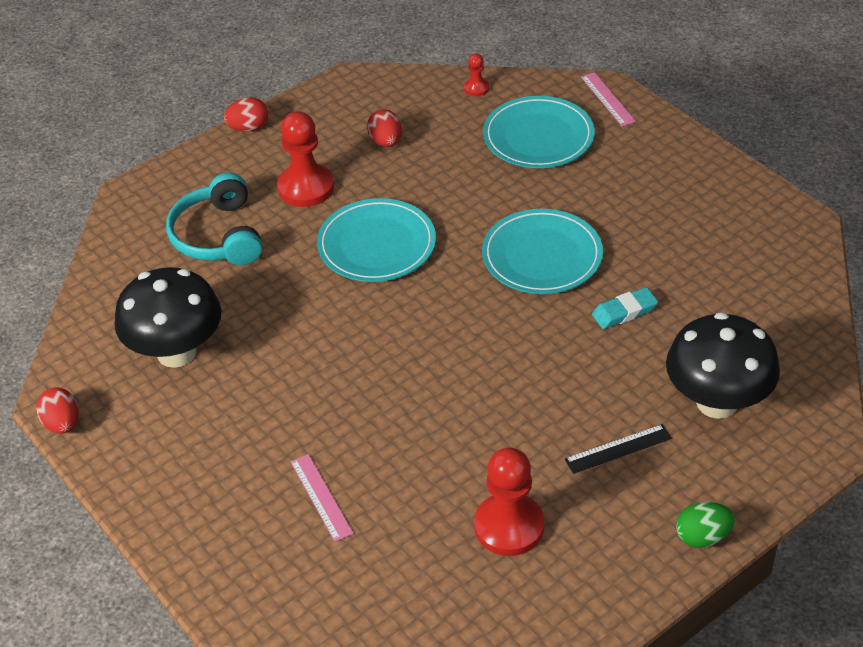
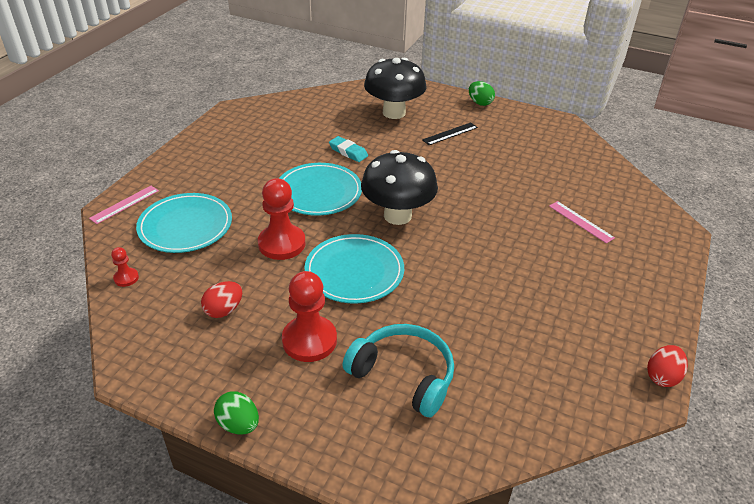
camera: 120 degrees left, 5 degrees down
black mushroom [114,267,222,368] -> black mushroom moved to [361,150,438,225]
turquoise headphones [166,173,262,265] -> turquoise headphones turned 105 degrees counterclockwise [342,324,454,418]
red egg [224,97,268,131] -> green egg [214,391,259,434]
pink ruler [290,454,354,542] -> pink ruler turned 75 degrees counterclockwise [549,201,615,244]
red pawn [474,447,544,556] -> red pawn moved to [258,178,305,260]
black ruler [564,424,672,474] -> black ruler turned 75 degrees counterclockwise [422,122,478,145]

